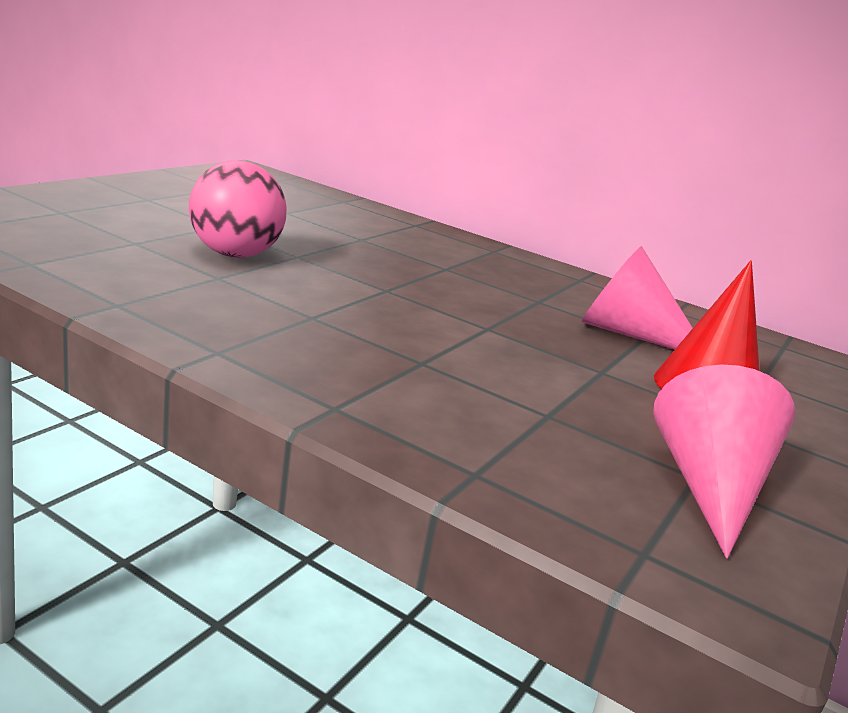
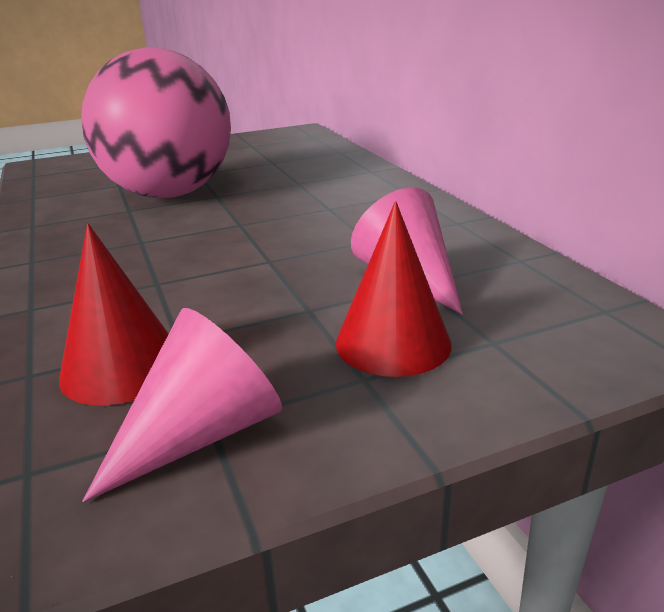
camera: 40 degrees right, 5 degrees up
pink ball [189,161,287,258] -> pink ball [81,48,231,198], size x1.95
none -> red cone [59,223,169,405]

